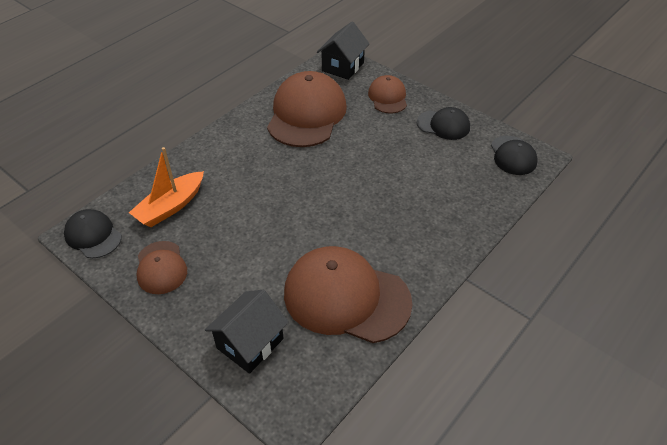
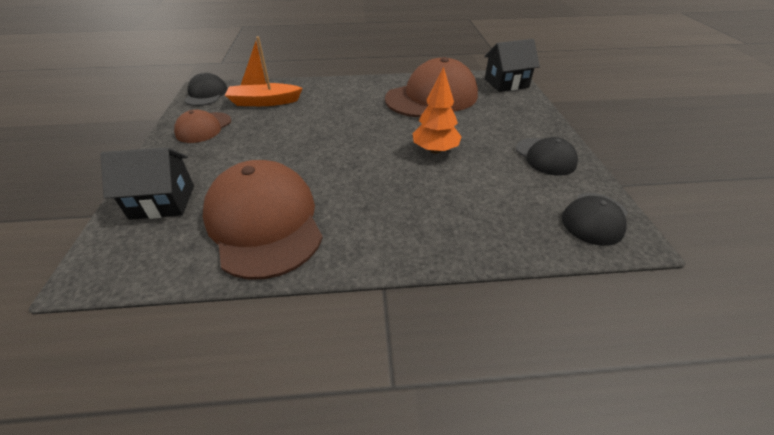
camera: 45 degrees right, 5 degrees down
brown cap [368,75,407,113] -> none
none -> orange tree [412,67,461,154]

